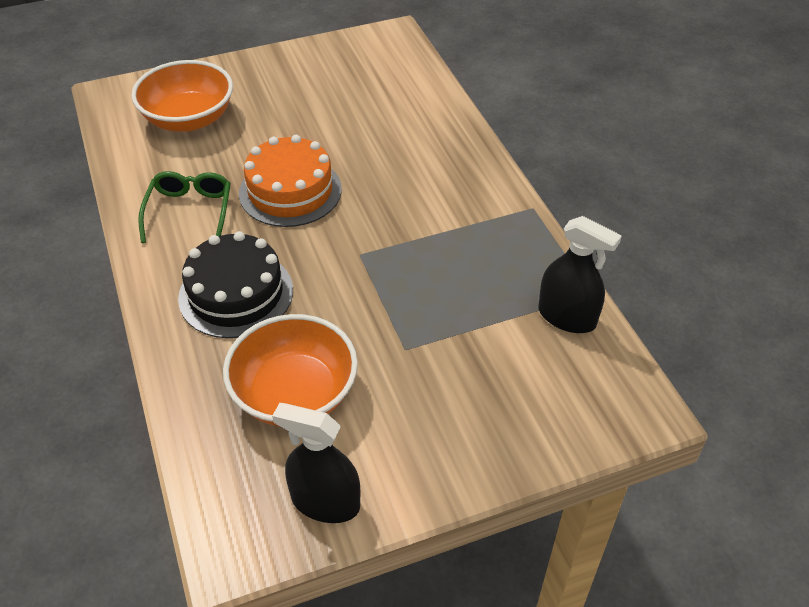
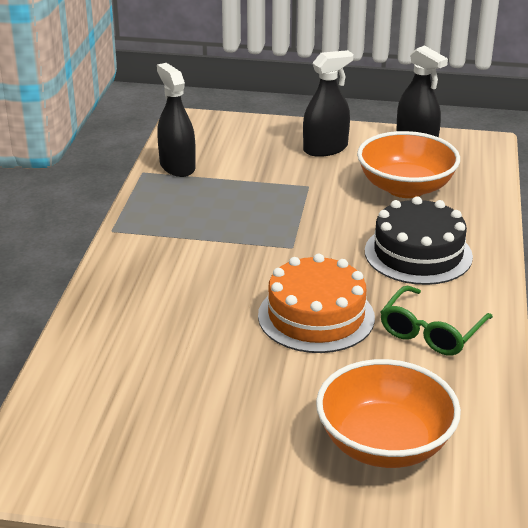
camera: 150 degrees left, 15 degrees down
none -> black spray bottle [303,50,353,157]

